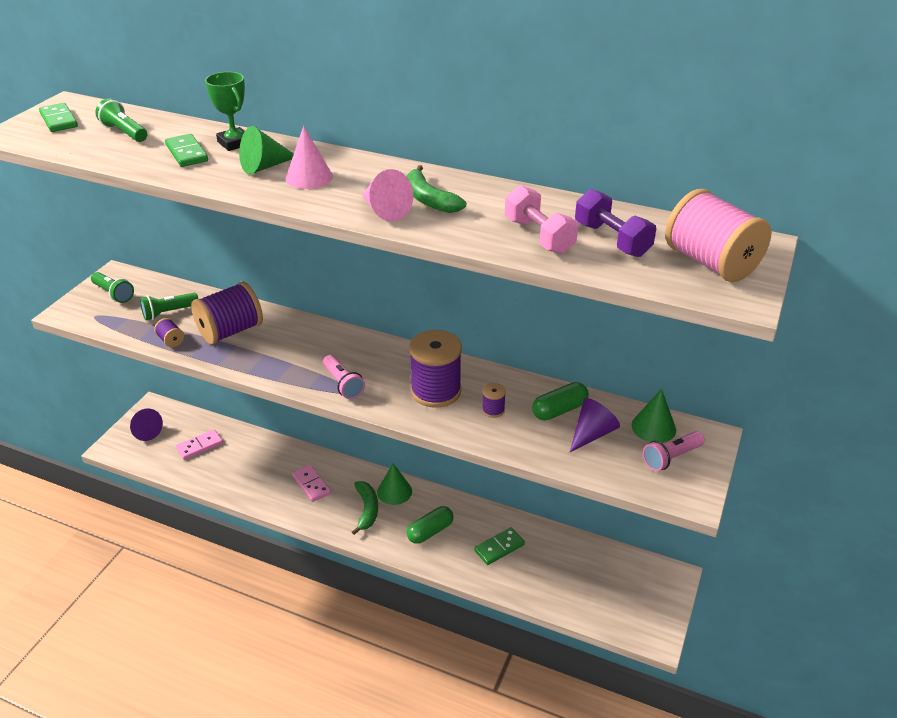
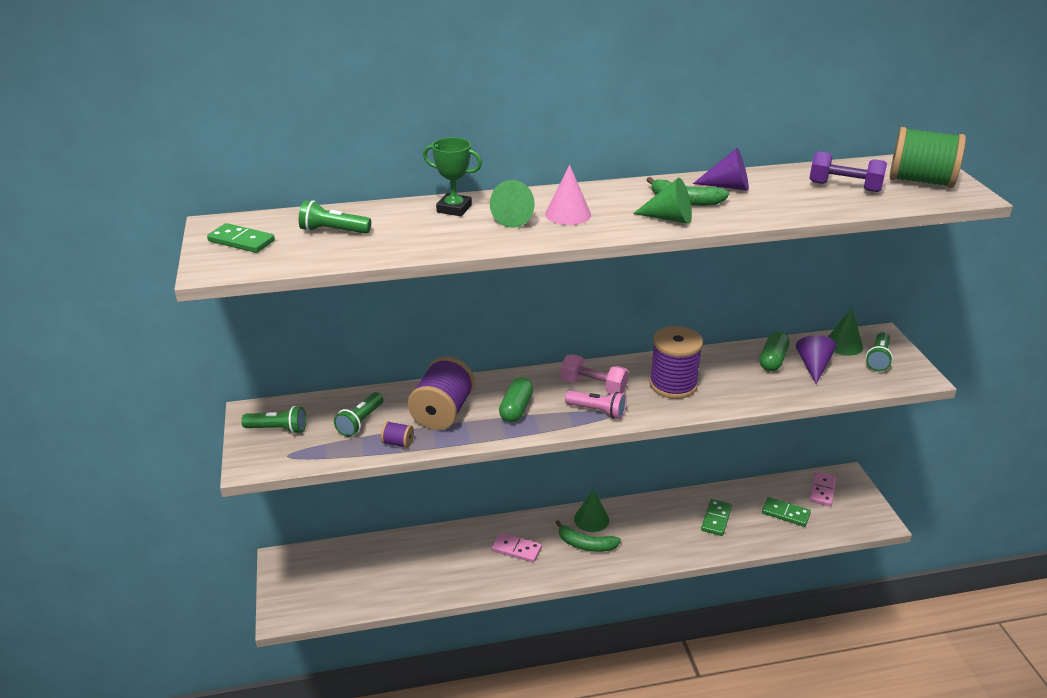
camera: 35 degrees left, 5 degrees down
purple cone [130,409,163,441] -> purple cone moved to [693,148,749,191]
green domino [165,134,208,167] -> green domino moved to [762,497,811,527]
pink domino [176,429,223,460] -> pink domino moved to [810,472,836,506]
green banana [352,481,378,535] -> green banana turned 150 degrees clockwise [555,520,621,552]
pink cone [362,169,413,222] -> green cone [633,178,692,224]
green capsule [407,506,454,544] -> green capsule moved to [499,377,533,422]
purple spool [482,383,506,418] -> none
pink dumbbell [505,185,578,254] -> pink dumbbell moved to [561,354,629,394]
pink flashlight [643,431,705,471] -> green flashlight [866,332,893,371]
pink spool [665,189,772,282] -> green spool [890,127,966,188]

